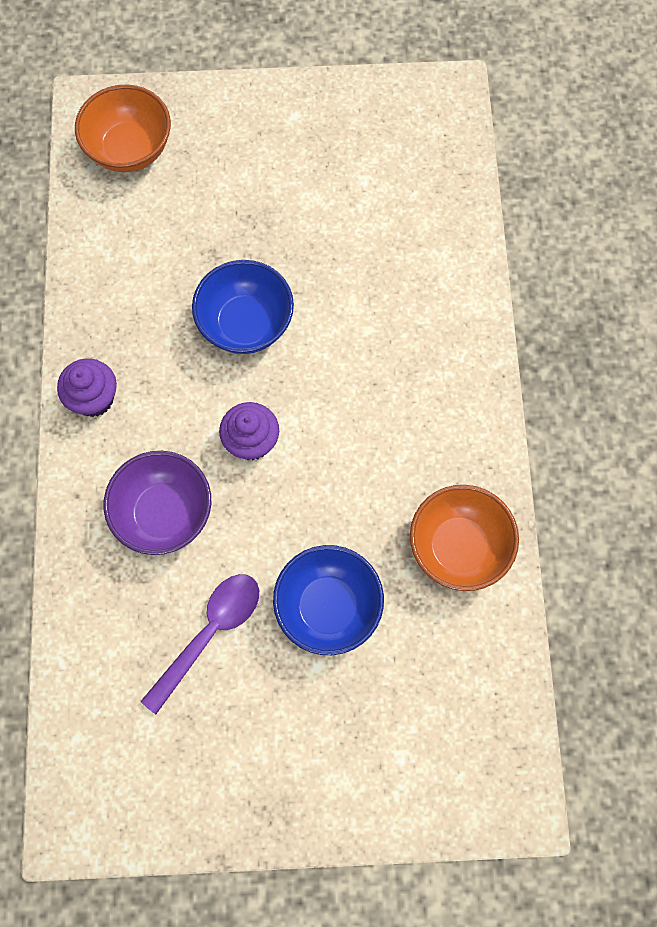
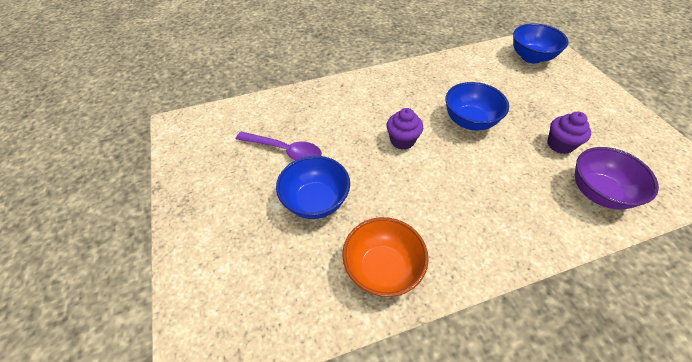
camera: 75 degrees right, 20 degrees down
purple cupcake [57,358,117,417] -> purple cupcake moved to [547,112,591,154]
orange bowl [75,84,171,172] -> blue bowl [513,23,569,64]
purple bowl [104,451,211,555] -> purple bowl moved to [575,147,659,209]

